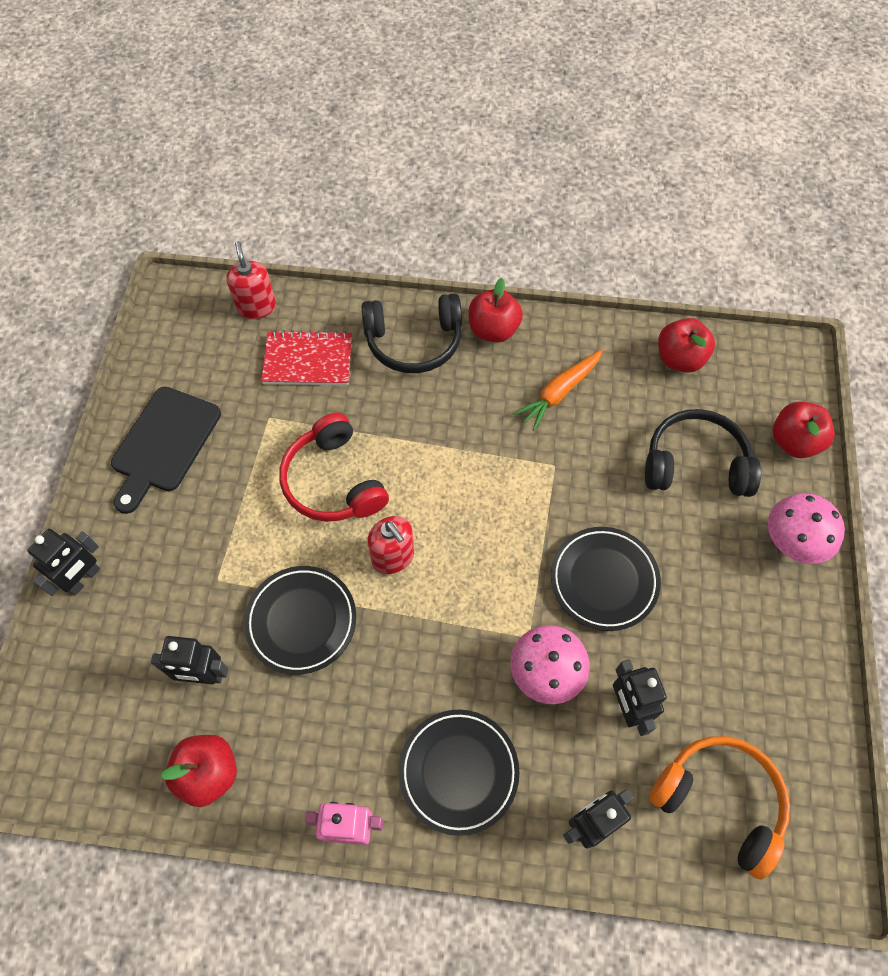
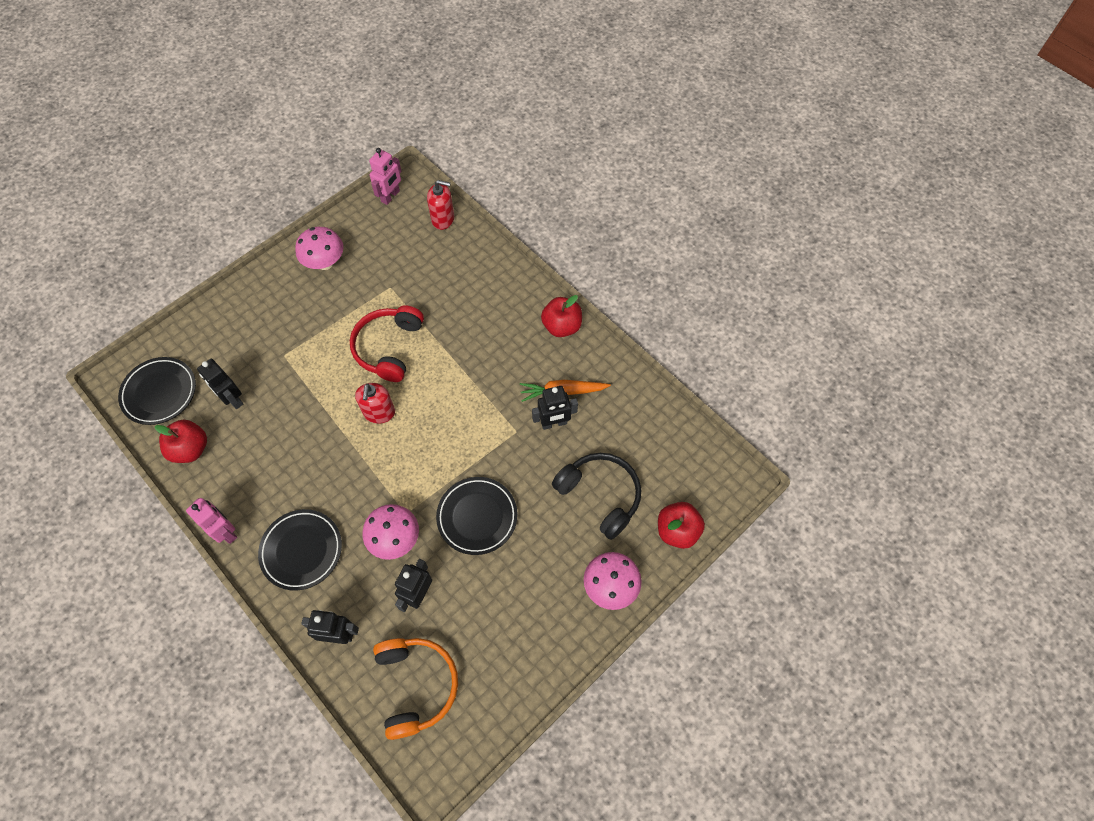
camera: 40 degrees right, 0 degrees up
black robot [27,529,100,596] -> black robot moved to [532,386,578,430]
black cutting board [111,387,221,514] -> pink mushroom [295,227,344,270]
red soap dispenser [226,241,276,319] -> red soap dispenser turned 75 degrees clockwise [427,180,454,230]
black plate [244,566,356,675] -> black plate moved to [118,357,196,425]
red notebook [261,330,352,385] -> none
black headphones [361,293,462,373] -> none
red apple [658,318,715,373] -> none
none -> pink robot [369,148,402,205]

